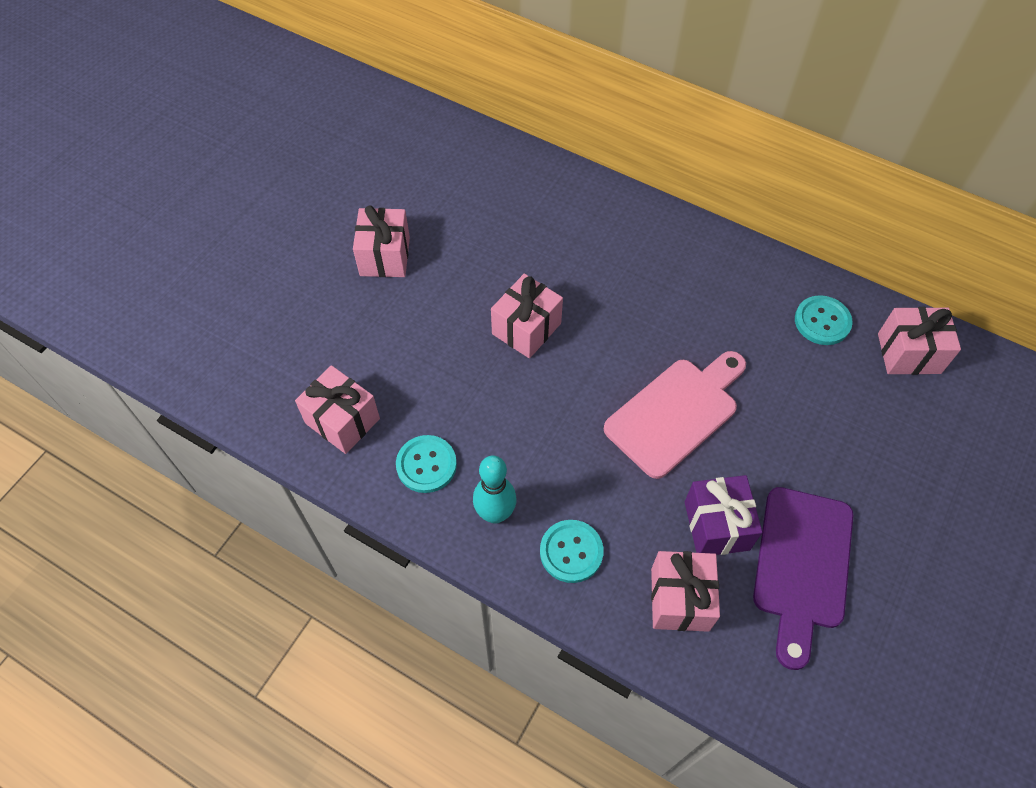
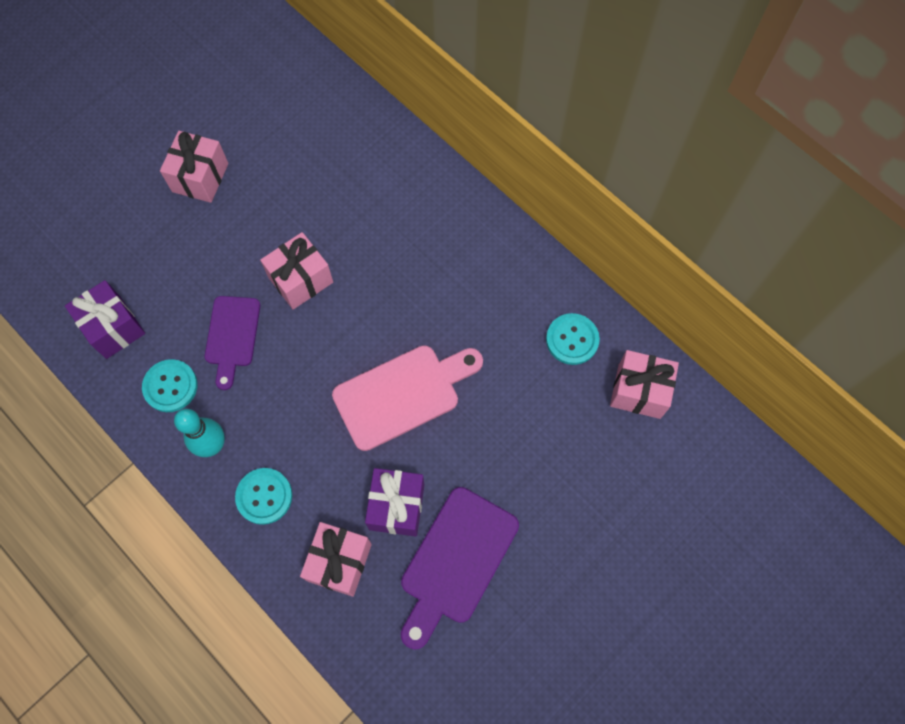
camera: 15 degrees right, 10 degrees up
pink gift [295,365,380,454] -> purple gift [65,280,145,359]
none -> purple cutting board [205,296,260,390]

